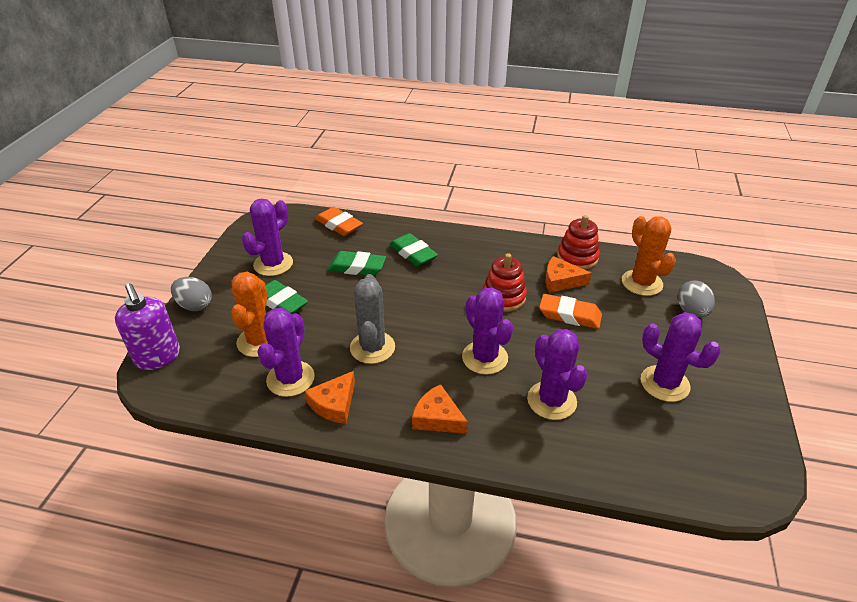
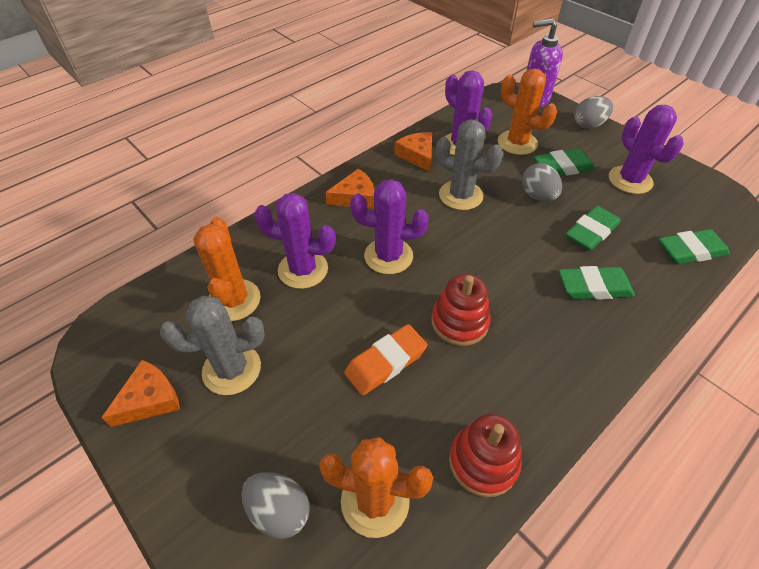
camera: 125 degrees right, 10 degrees up
orange eraser [316,207,363,236] -> green eraser [659,229,730,264]
orange cheese [545,256,592,293] -> orange cheese moved to [101,360,180,427]
purple cactus [641,312,721,402] -> grey cactus [160,296,265,395]
none -> orange cactus [193,217,261,321]
none -> grey egg [522,163,562,202]

